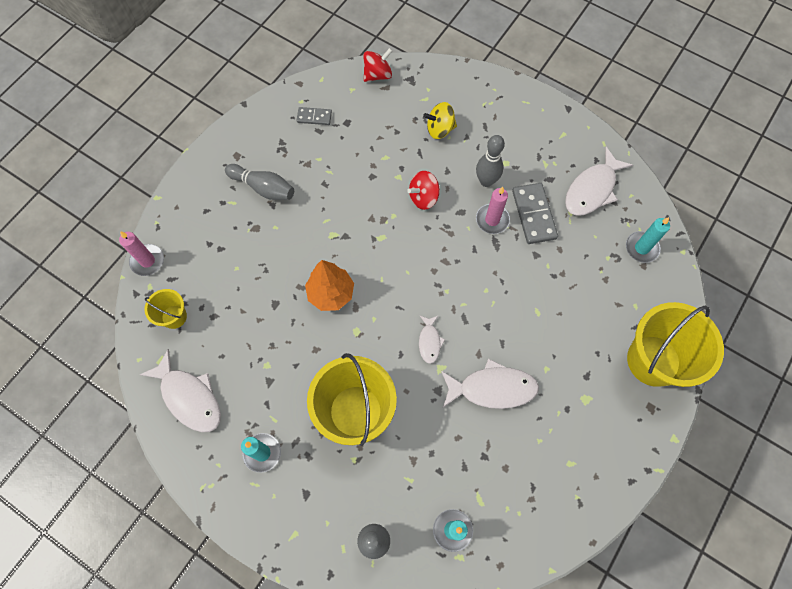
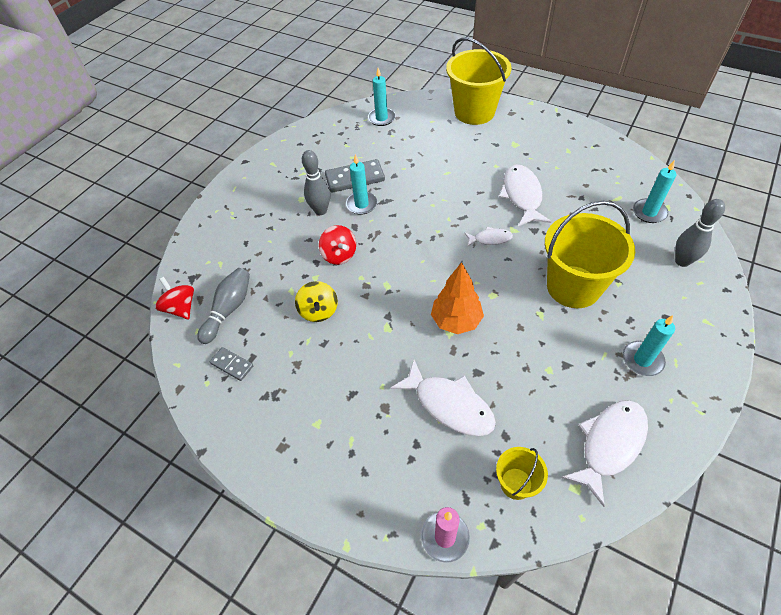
camera: 90 degrees left, 15 degrees down
grey bowling pin [225,164,294,200] -> grey bowling pin moved to [197,268,250,344]
grey domino [297,107,332,125] -> grey domino turned 60 degrees counterclockwise [210,347,253,381]
yellow spinning top [423,102,457,139] -> yellow spinning top moved to [295,281,338,322]
pink candle [476,187,510,234] -> turquoise candle [346,154,377,215]
white fish [565,147,633,216] -> white fish moved to [390,359,496,436]

